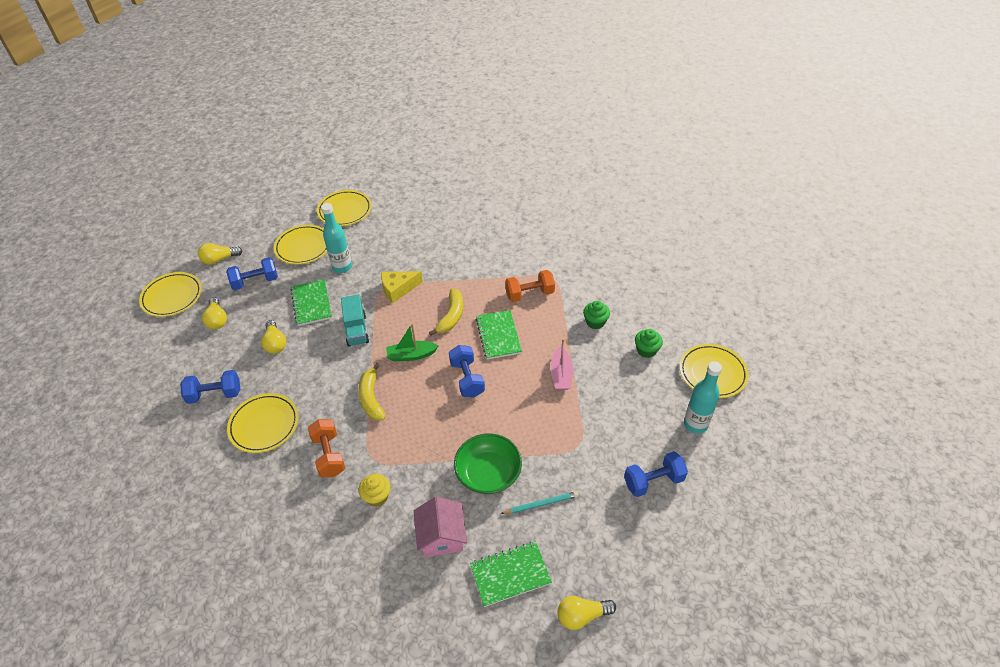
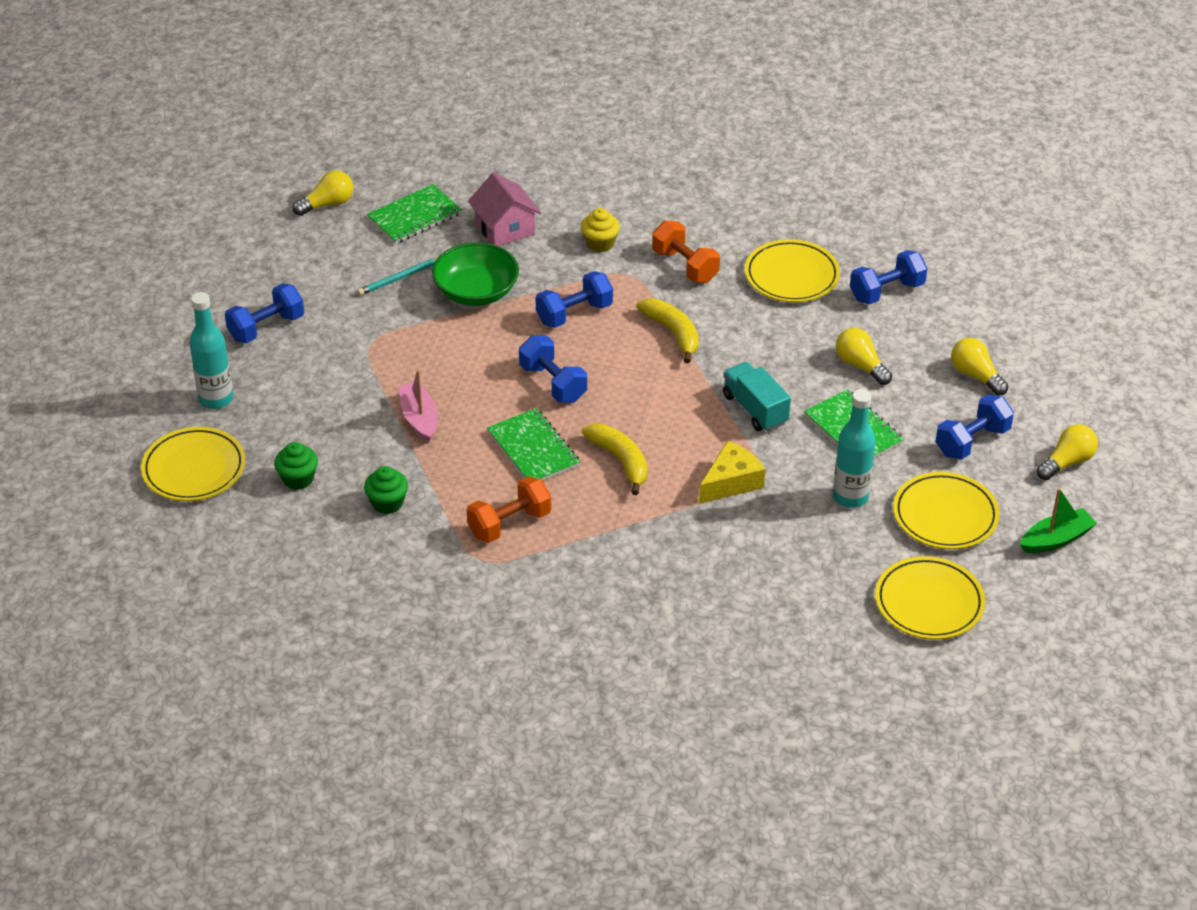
camera: 160 degrees right, 5 degrees down
yellow plate [139,272,202,317] -> none
green boat [386,324,439,361] -> green boat moved to [1020,488,1097,553]
yellow banana [429,288,463,336] -> yellow banana turned 150 degrees clockwise [582,424,647,495]
none -> blue dumbbell [536,271,613,328]

